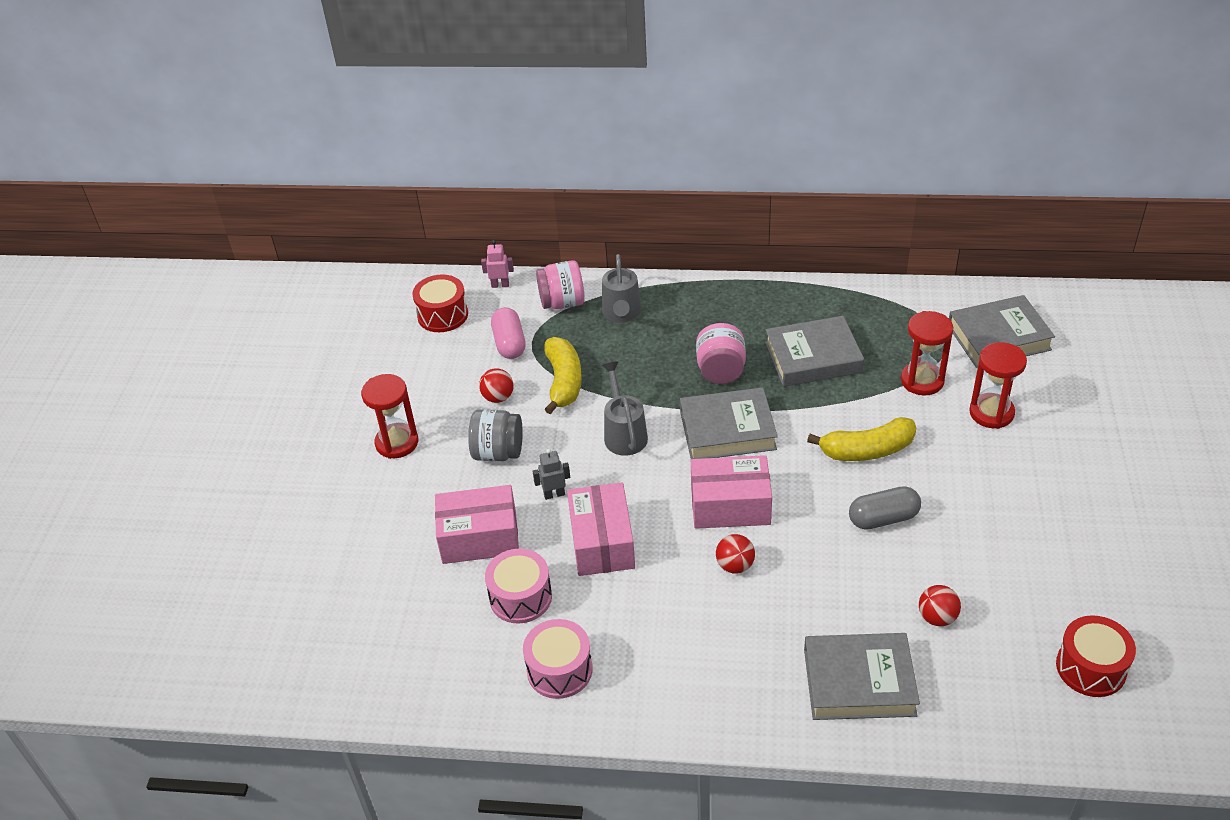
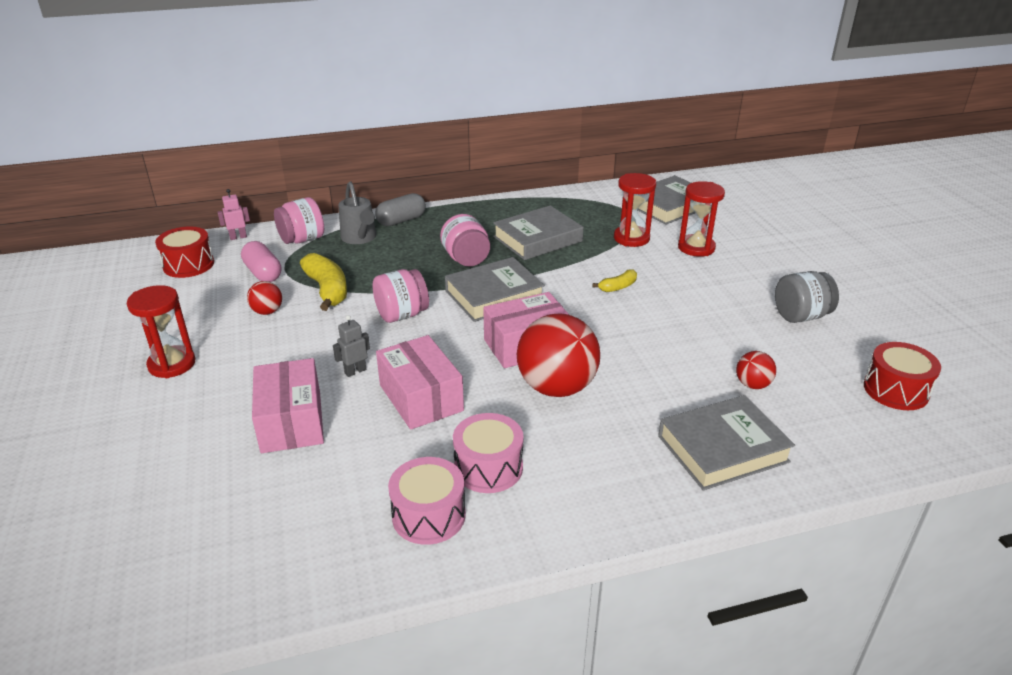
camera: 25 degrees left, 10 degrees down
pink box [435,485,519,564] -> pink box turned 75 degrees counterclockwise [252,358,324,453]
grey jar [468,409,523,461] -> grey jar moved to [775,271,839,323]
pink drum [485,549,552,624] -> pink drum moved to [453,413,524,493]
grey watering can [602,361,648,456] -> pink jar [372,269,429,323]
red ball [716,534,755,574] -> red ball [517,313,600,397], size x2.13
yellow banana [807,417,916,461] -> yellow banana [593,269,637,292], size x0.53
grey capsule [849,486,921,530] -> grey capsule moved to [375,193,426,226]

